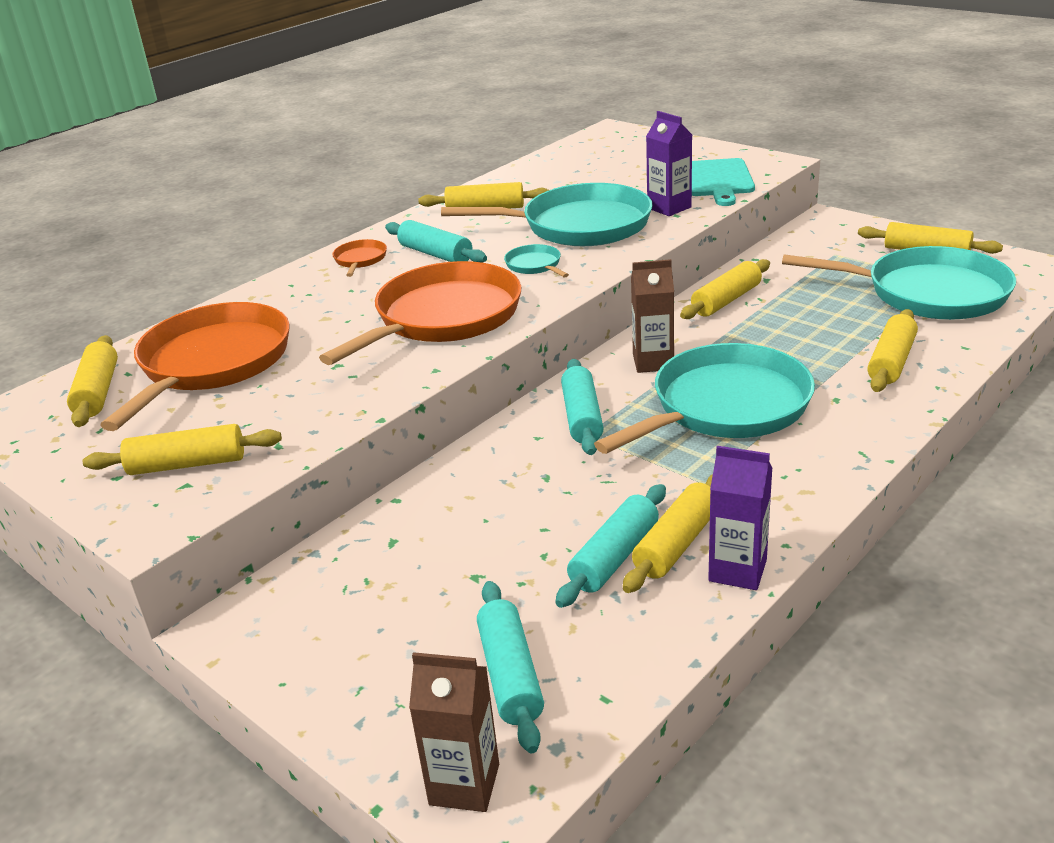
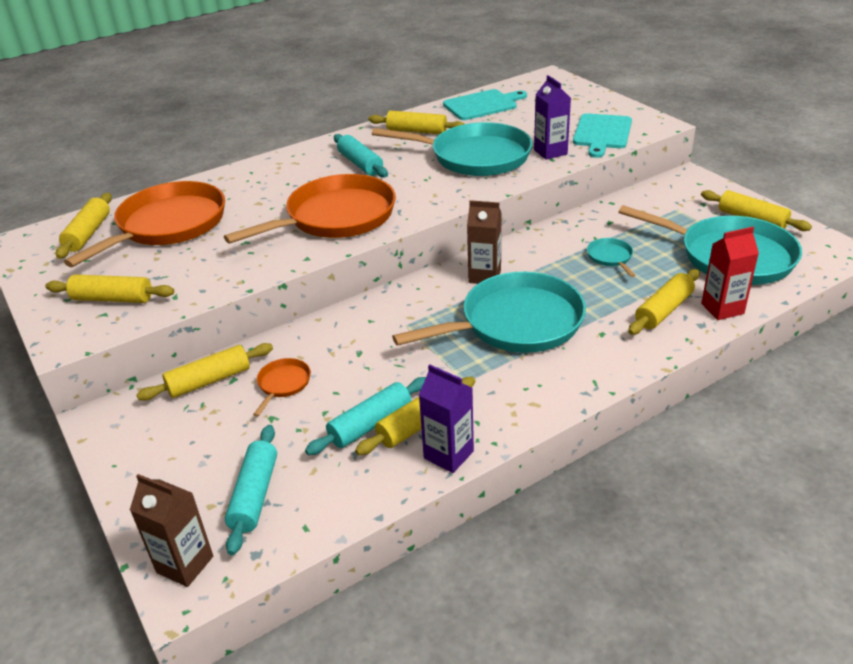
camera: 15 degrees right, 5 degrees up
orange pan [332,239,387,277] -> orange pan moved to [253,358,311,417]
turquoise pan [504,244,569,277] -> turquoise pan moved to [587,238,636,277]
turquoise rolling pin [561,359,604,455] -> none
yellow rolling pin [680,259,770,319] -> yellow rolling pin moved to [136,343,273,401]
none -> turquoise cutting board [443,89,527,120]
none -> red carton [701,227,759,320]

